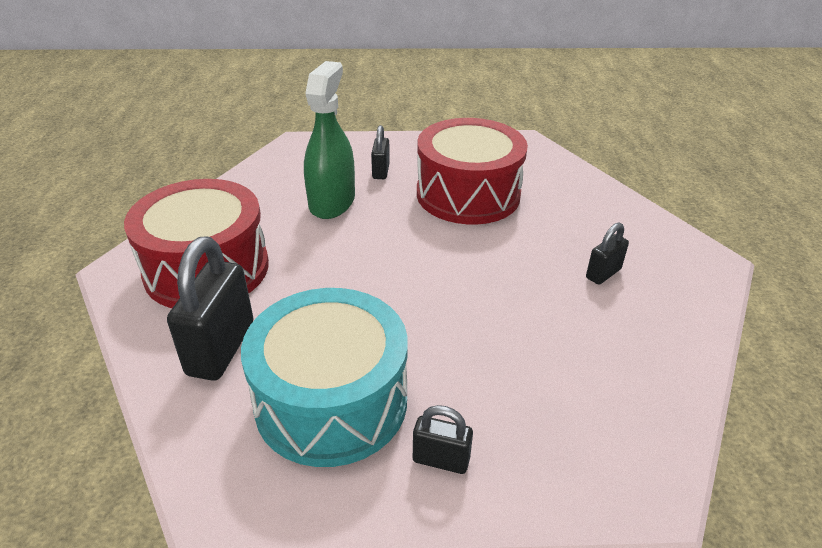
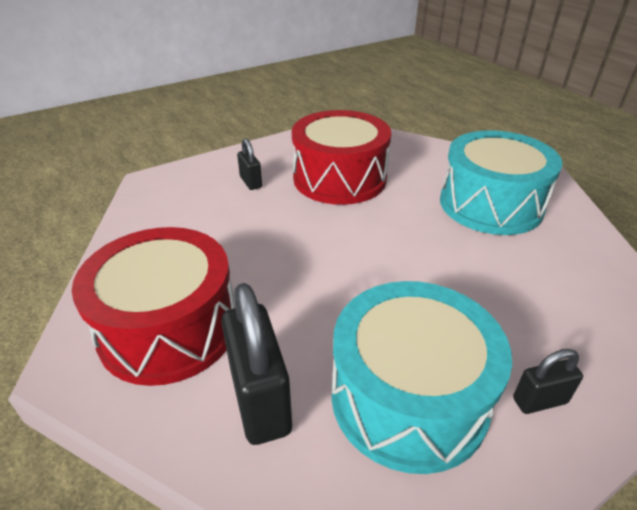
camera: 30 degrees left, 0 degrees up
green spray bottle [304,61,355,219] -> none
black padlock [586,223,629,285] -> turquoise drum [440,130,563,235]

